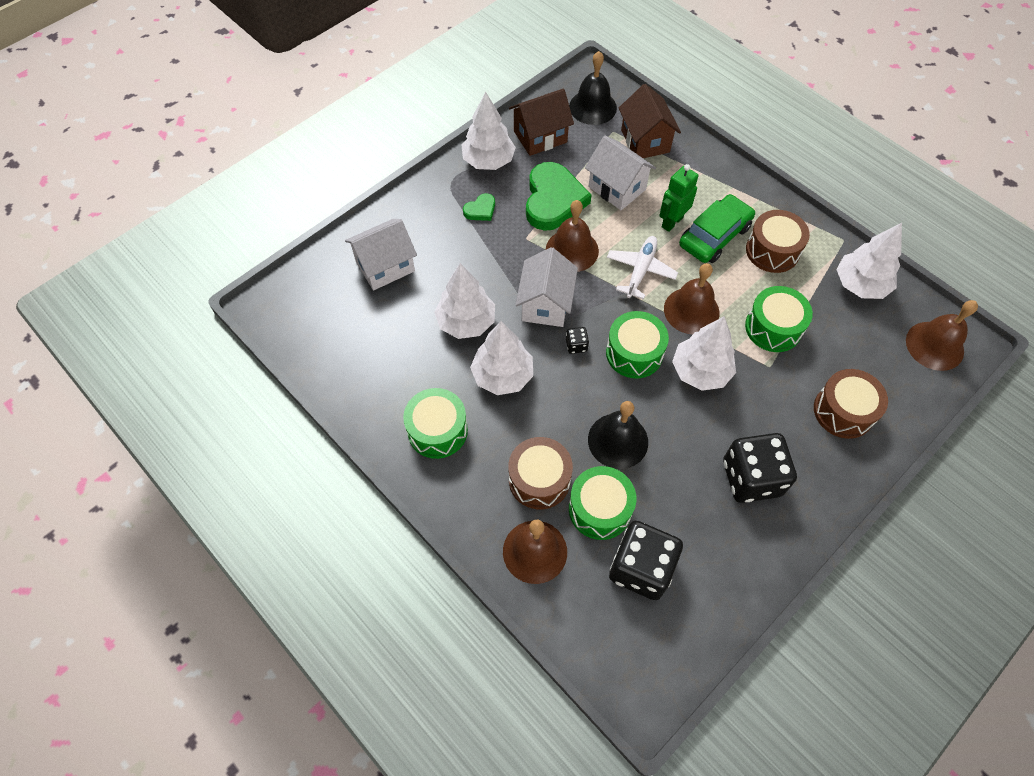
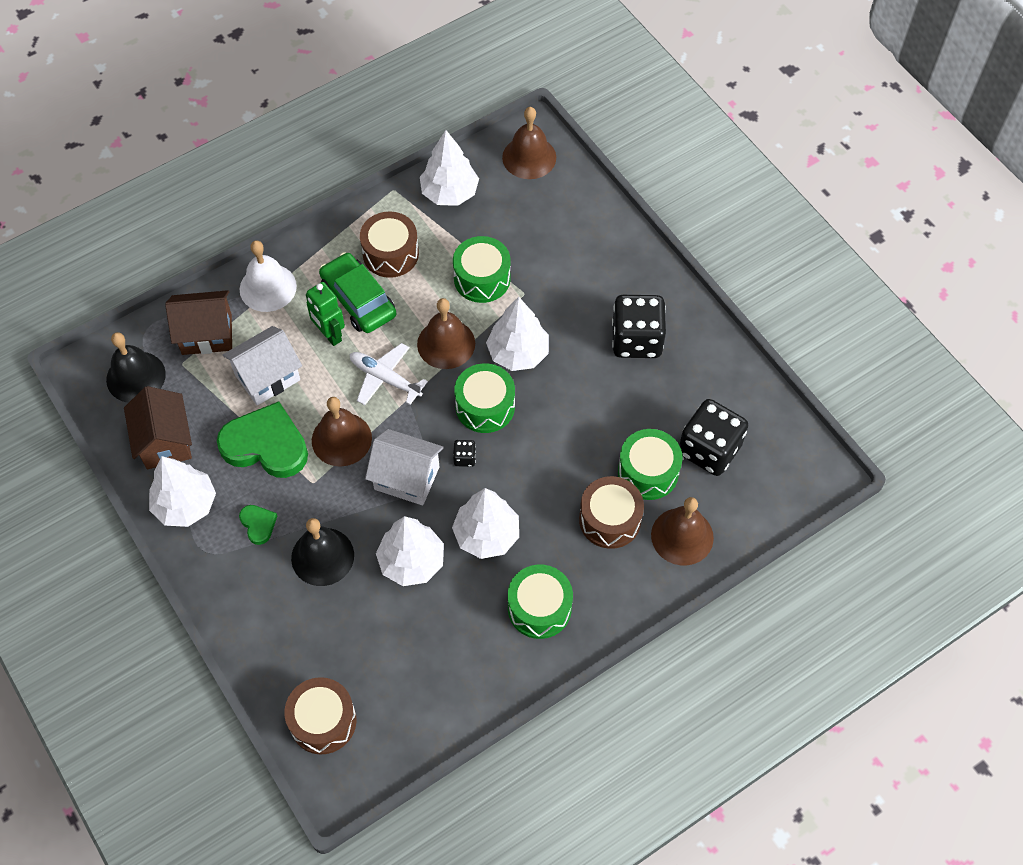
camera: 80 degrees left, 0 degrees up
white house [345,219,417,290] -> none
black bell [588,401,648,469] -> black bell moved to [291,518,354,586]
brown drum [814,369,888,439] -> brown drum moved to [285,677,356,754]
none -> white bell [240,240,297,312]

